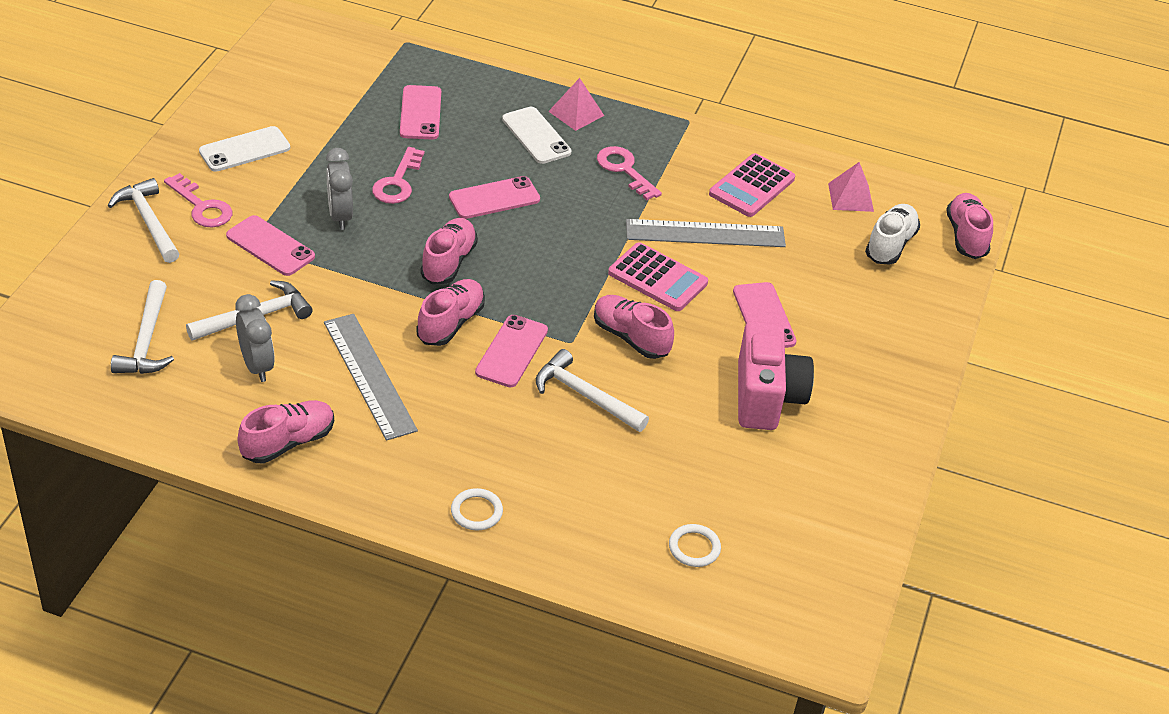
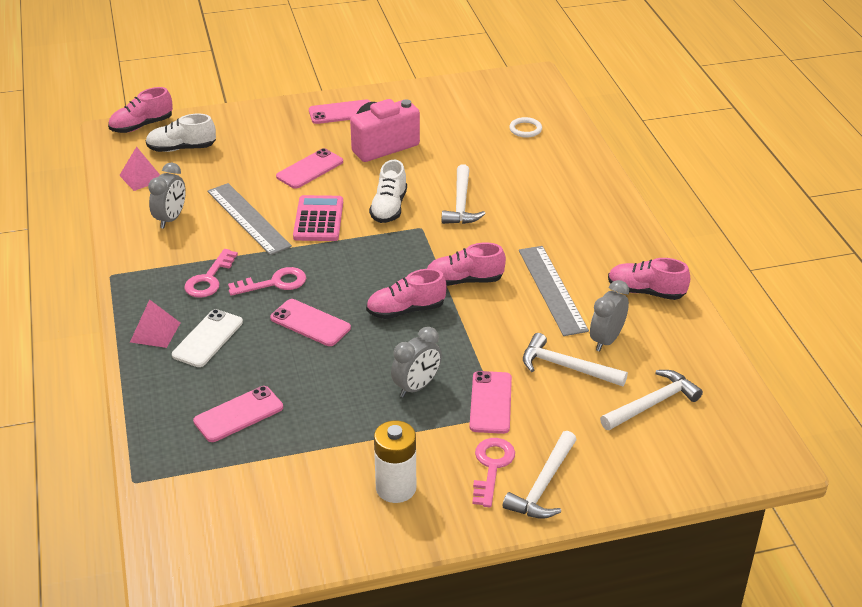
camera: 120 degrees left, 5 degrees down
white phone [199,126,290,172] -> white battery [374,421,416,503]
grey ruler [324,314,418,441] -> grey ruler turned 45 degrees counterclockwise [519,246,589,336]
pink key [372,147,424,204] -> pink key moved to [228,267,306,296]
white ring [451,488,503,530] -> none
pink phone [475,315,548,387] -> pink phone moved to [309,99,371,124]
pink shoe [594,295,674,359] -> white shoe [369,160,407,223]
pink calculator [709,153,795,217] -> grey clock [148,163,186,229]

